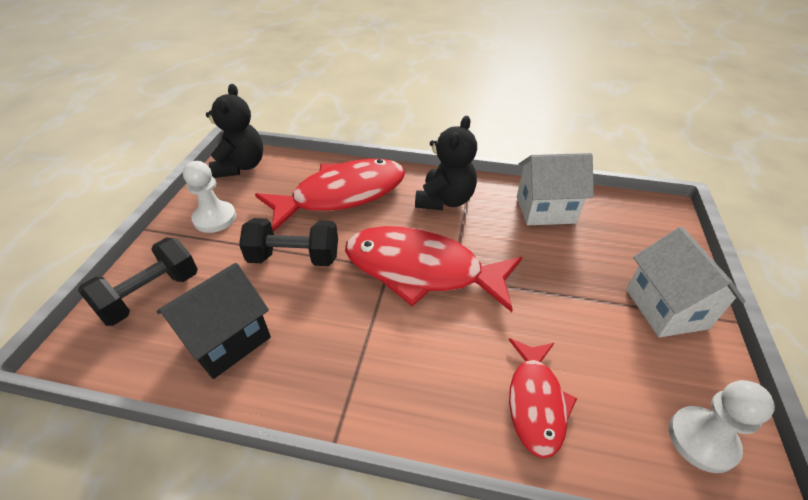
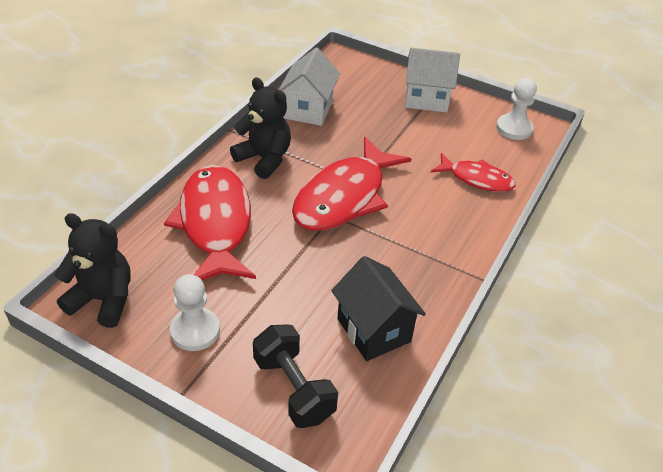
camera: 75 degrees left, 0 degrees up
black dumbbell [239,218,338,266] -> none

